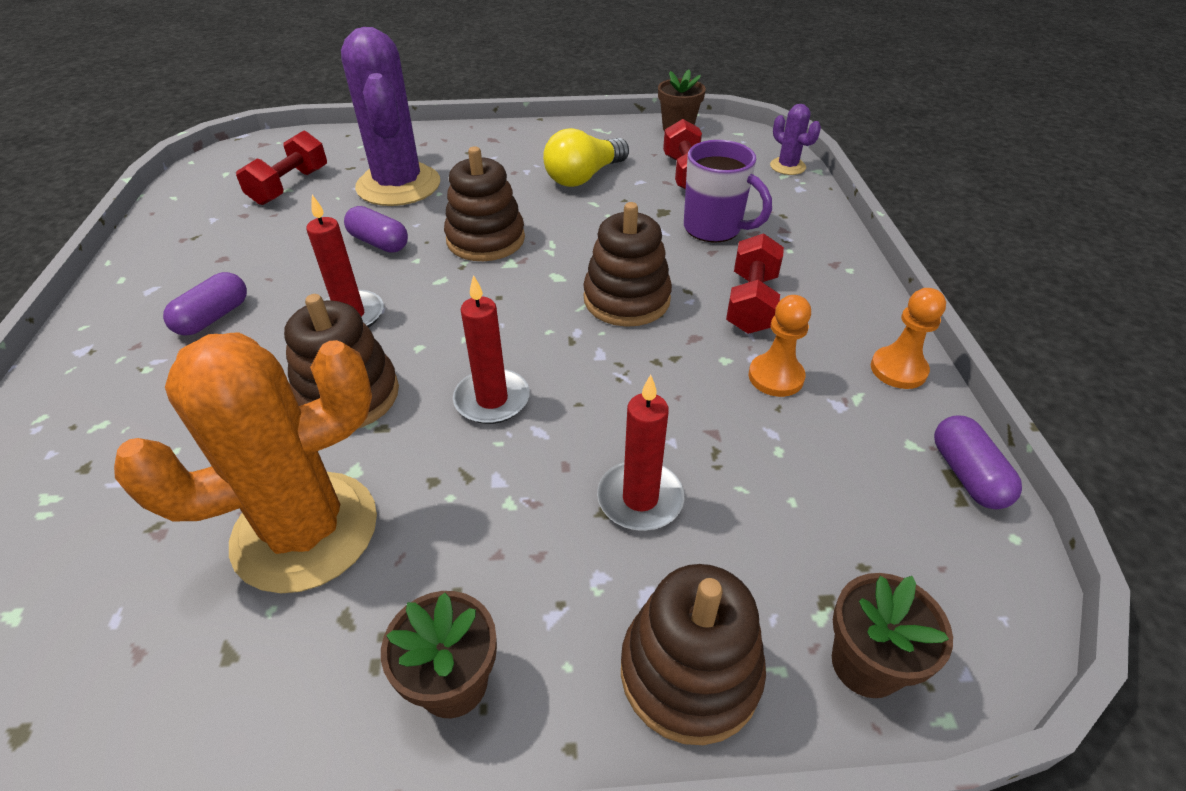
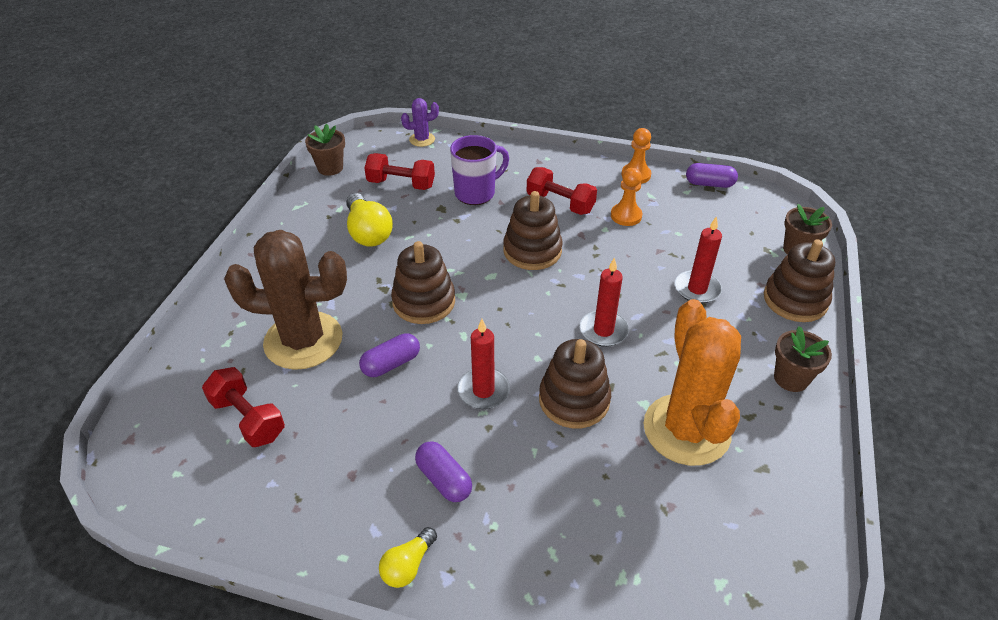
camera: 70 degrees left, 0 degrees up
purple cactus [341,27,440,206] -> brown cactus [224,230,347,370]
none -> yellow light bulb [379,527,437,588]

